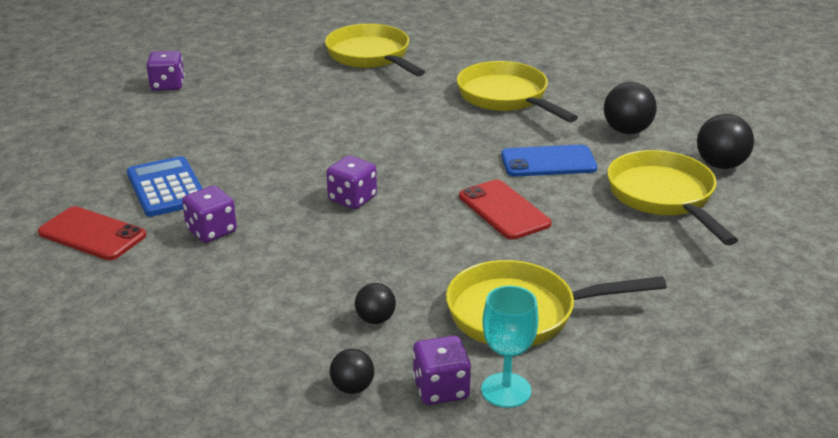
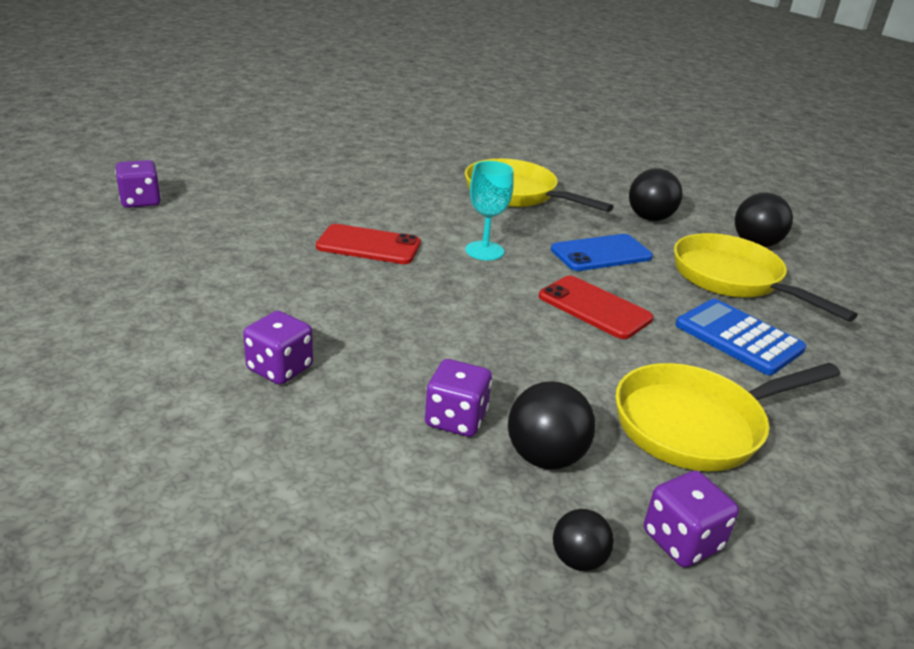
camera: 20 degrees left, 0 degrees up
red phone [38,206,146,260] -> red phone moved to [316,224,421,264]
blue calculator [127,156,203,217] -> blue calculator moved to [675,299,806,375]
yellow pan [325,24,425,77] -> none
purple dice [326,156,377,209] -> purple dice moved to [425,359,492,437]
black ball [355,283,396,324] -> black ball [508,381,596,470], size x1.66
turquoise goblet [481,286,538,408] -> turquoise goblet moved to [465,161,514,260]

